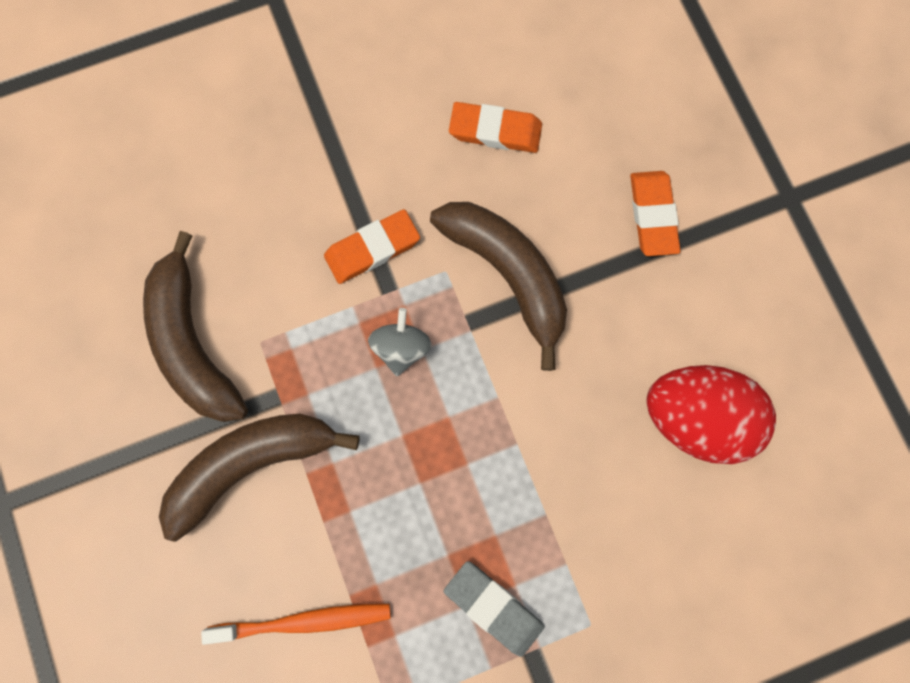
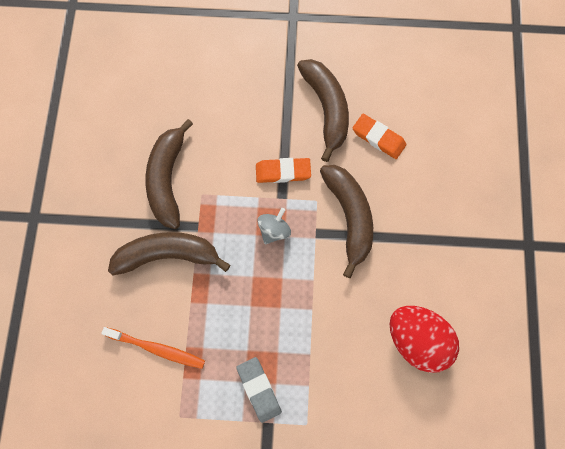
camera: 25 degrees right, 5 degrees down
orange eraser [630,171,681,256] -> none
none -> brown banana [297,59,349,162]

